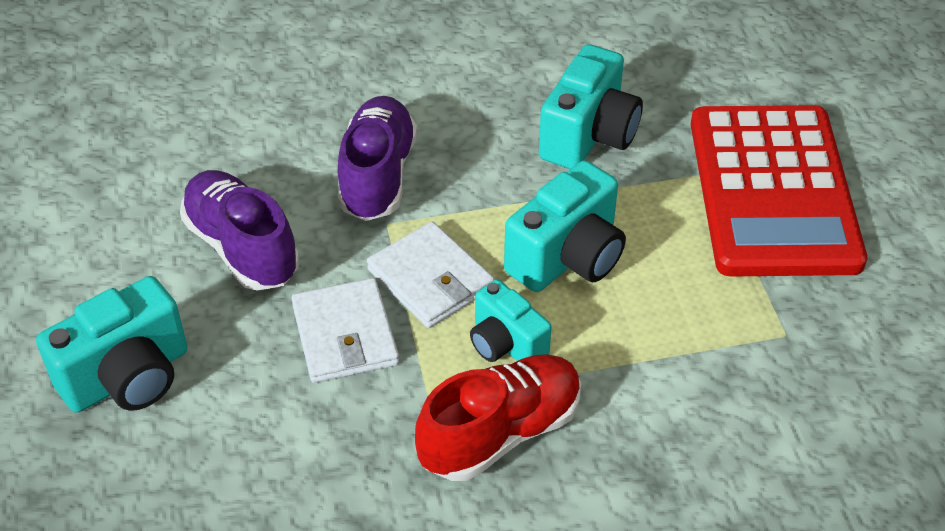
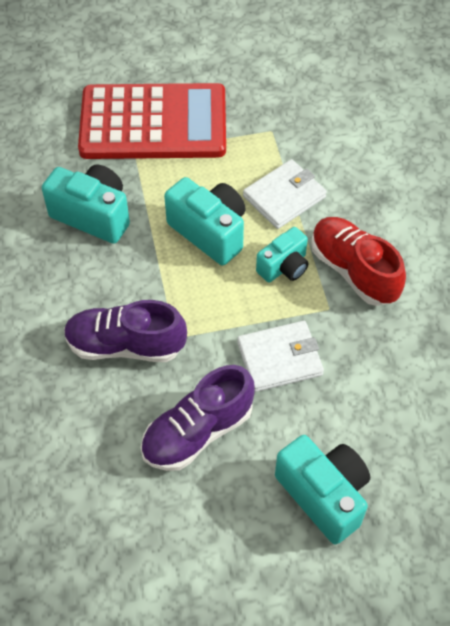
camera: 90 degrees left, 10 degrees up
white wallet [367,221,494,328] -> white wallet moved to [243,159,327,229]

